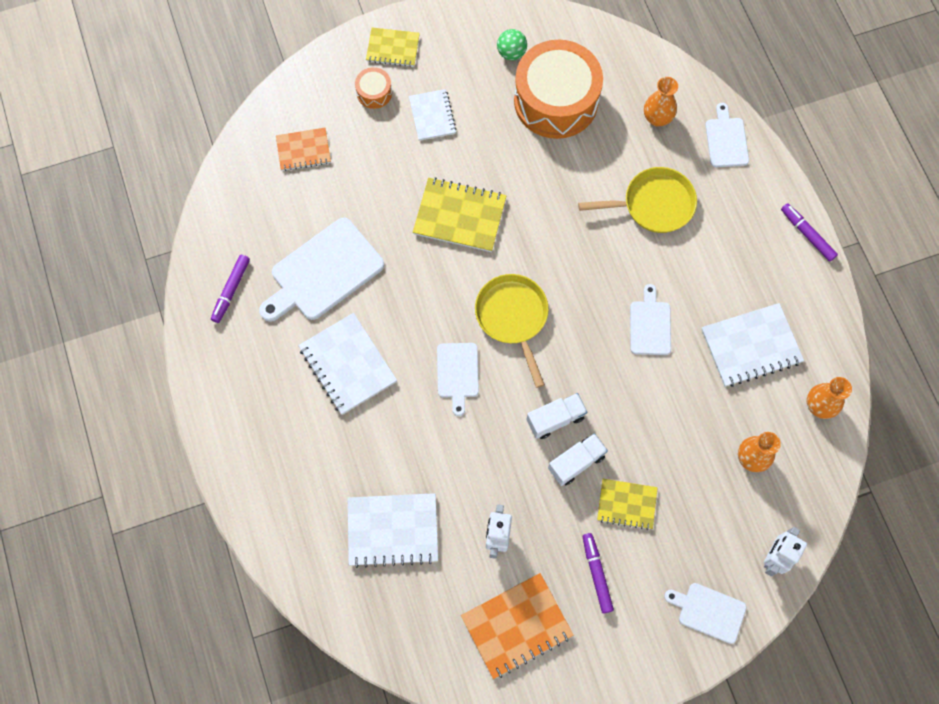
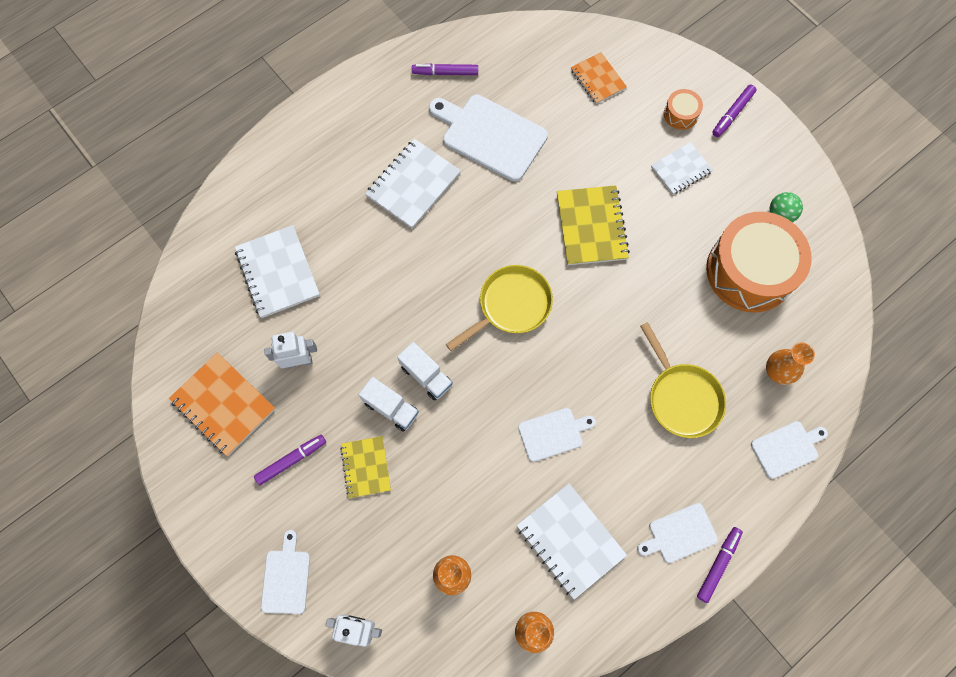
camera: 70 degrees right, 0 degrees up
yellow notebook [366,28,420,67] -> purple marker [712,85,757,137]
white cutting board [437,343,479,416] -> white cutting board moved to [637,503,718,563]

